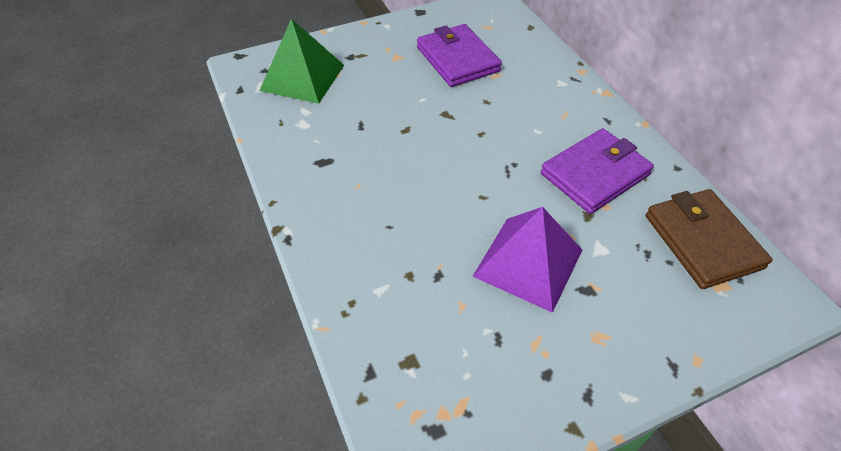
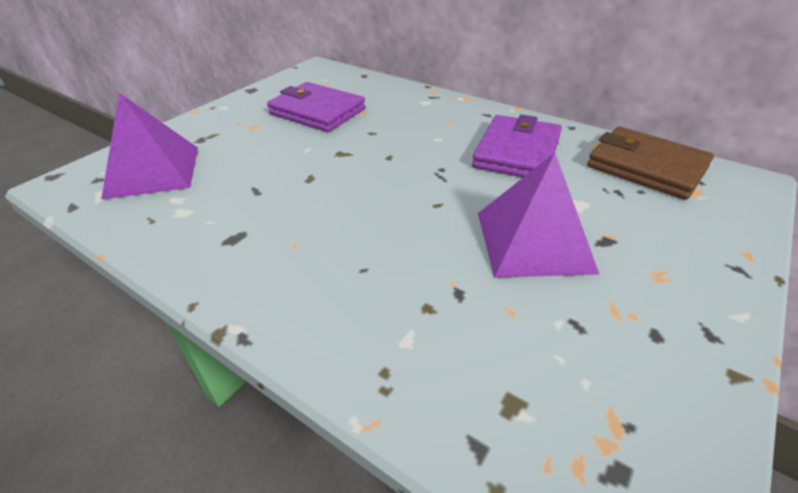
camera: 30 degrees left, 10 degrees down
green pyramid [259,19,344,104] -> purple pyramid [101,93,198,200]

